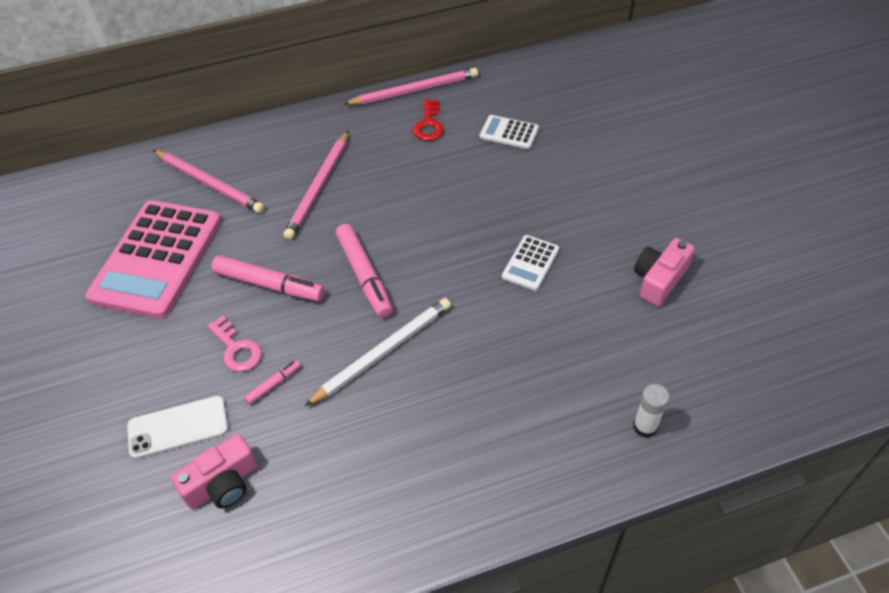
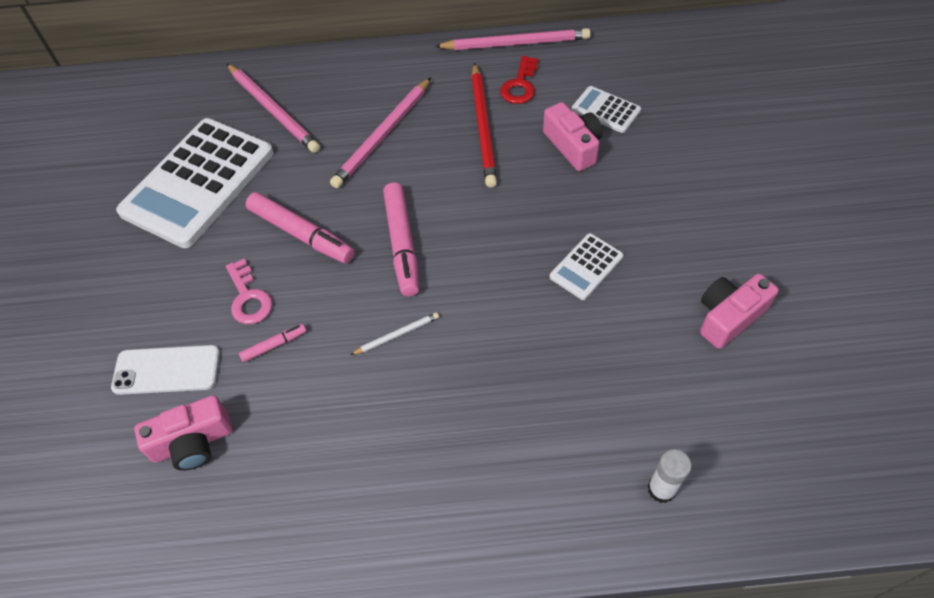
camera: 15 degrees right, 5 degrees up
pink calculator [85,200,221,319] -> white calculator [116,118,274,248]
white pencil [305,298,451,406] -> white pencil [351,312,439,355], size x0.48
none -> red pencil [471,63,497,188]
none -> pink camera [543,102,603,171]

